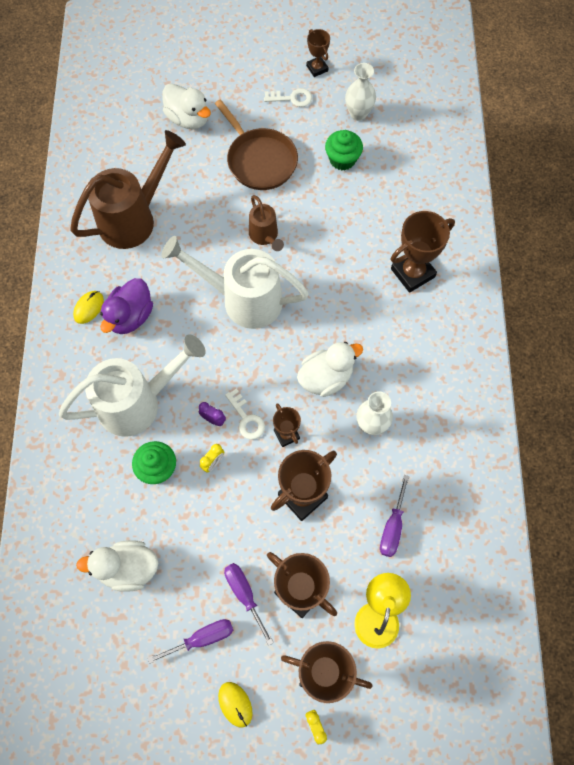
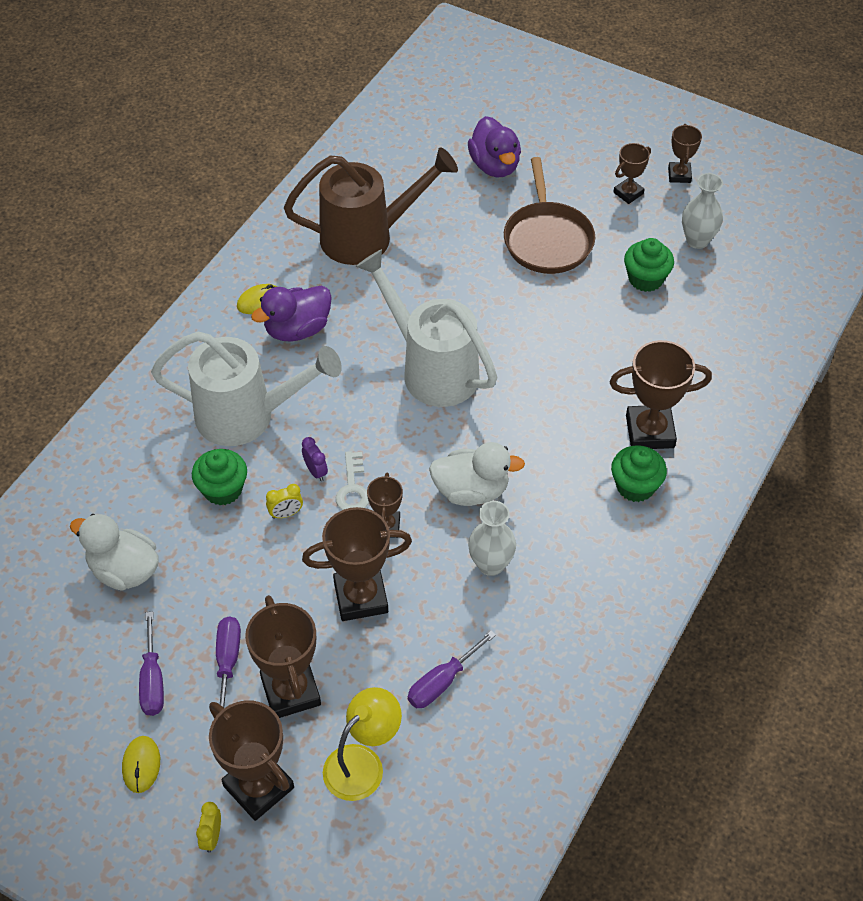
camera: 30 degrees right, 15 degrees down
purple screwdriver [147,619,233,664] -> purple screwdriver turned 75 degrees clockwise [139,612,164,716]
white duck [162,83,211,129] -> purple duck [468,116,521,177]
brown watering can [249,195,284,251] -> none
white key [264,88,312,107] -> brown trophy [613,143,651,204]
none -> green cupcake [611,445,667,502]

